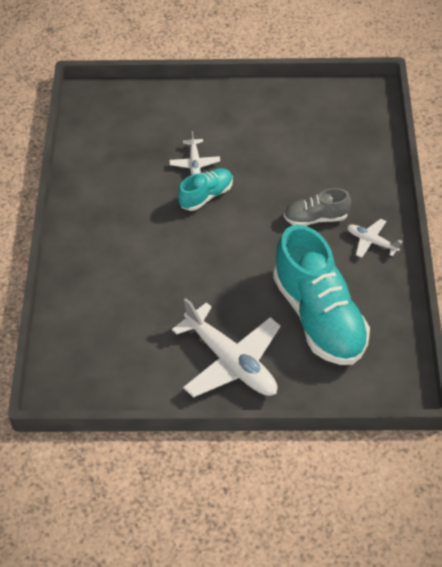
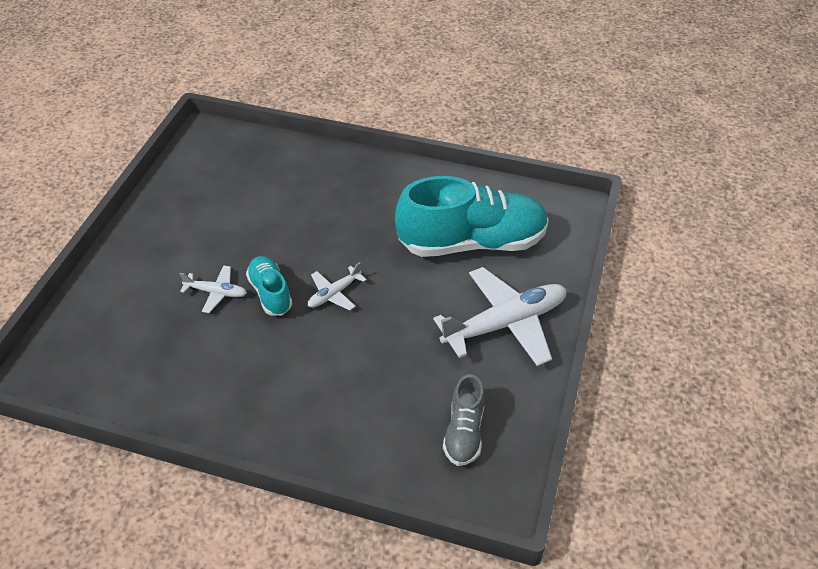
camera: 75 degrees left, 5 degrees down
grey shoe [284,188,351,226] -> grey shoe moved to [443,374,485,466]
white plane [347,219,402,258] -> white plane moved to [307,262,367,311]

